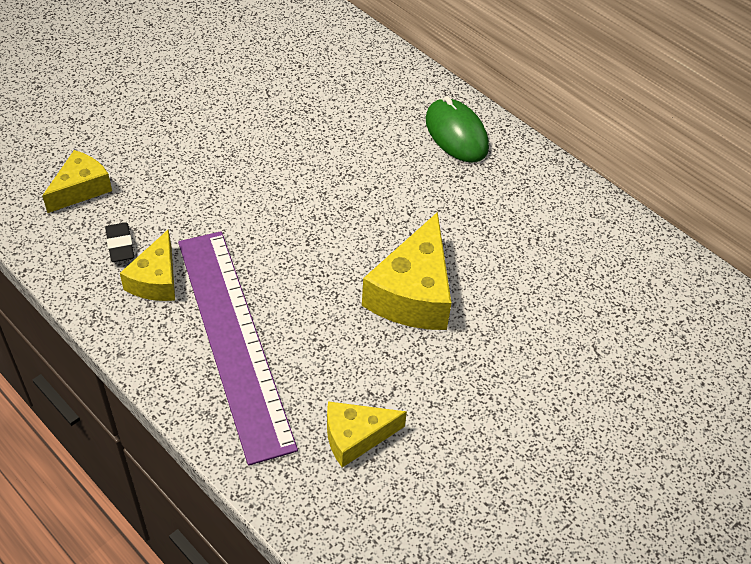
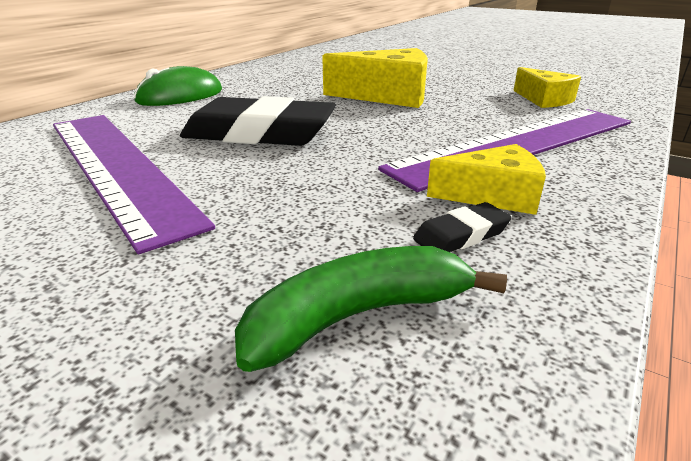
camera: 100 degrees left, 20 degrees down
yellow cheese [42,150,112,213] -> green banana [235,246,507,372]
none -> purple ruler [53,115,215,254]
none -> black eraser [180,96,336,146]

